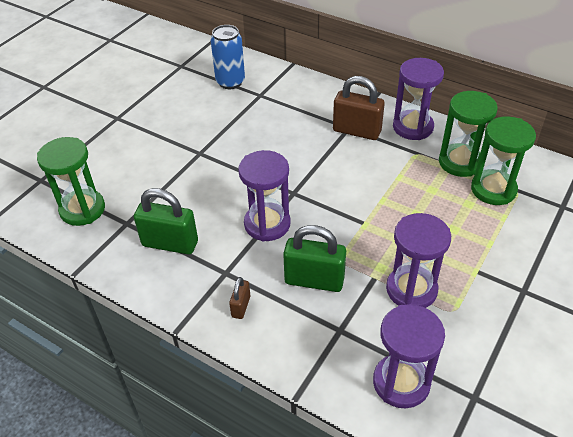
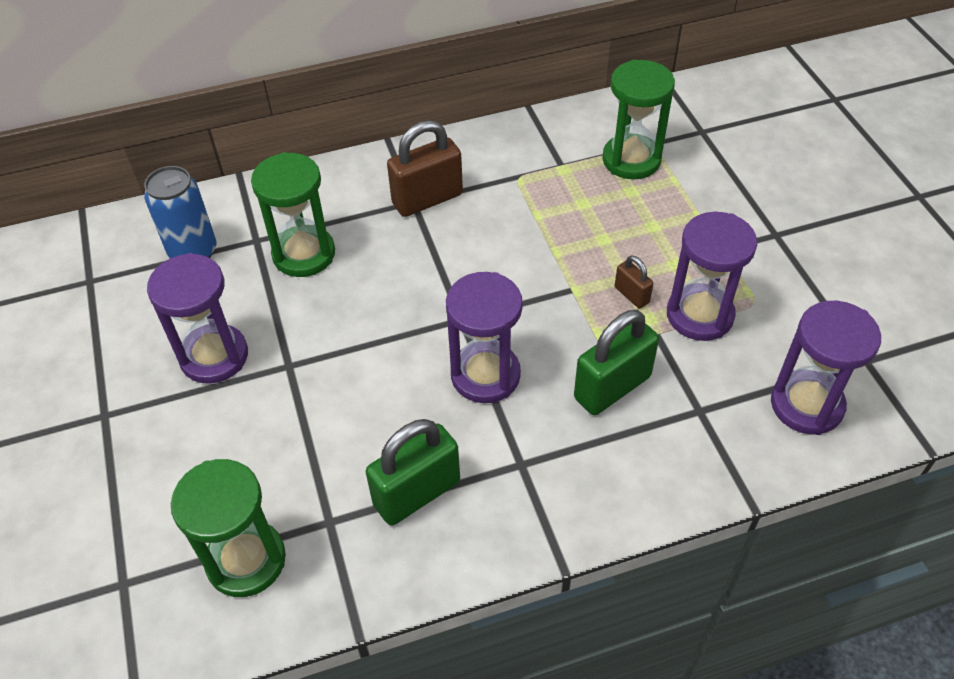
camera: 50 degrees left, 5 degrees up
brown padlock [229,277,250,319] -> brown padlock moved to [615,255,654,309]
purple hourglass [393,58,444,140] -> purple hourglass moved to [147,253,248,384]
green hourglass [439,91,498,177] -> green hourglass moved to [251,152,335,277]

